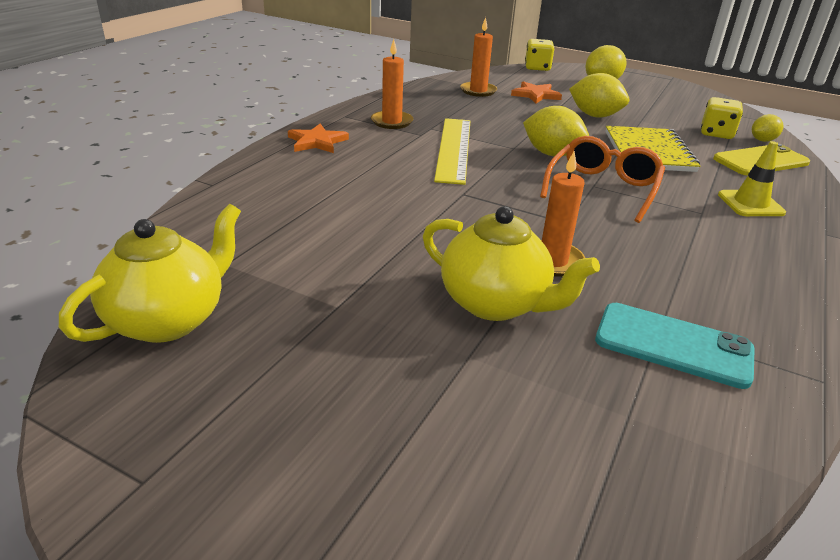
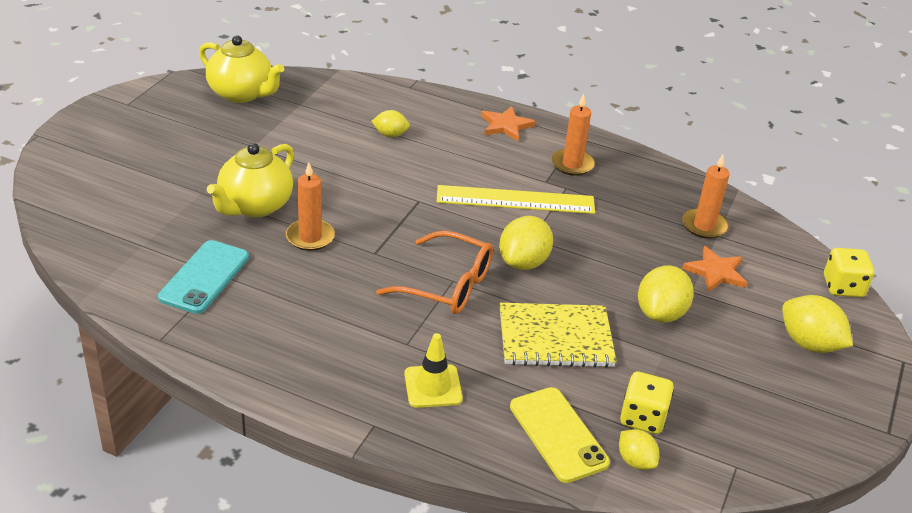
camera: 85 degrees right, 5 degrees up
none -> yellow lemon [371,110,410,137]

